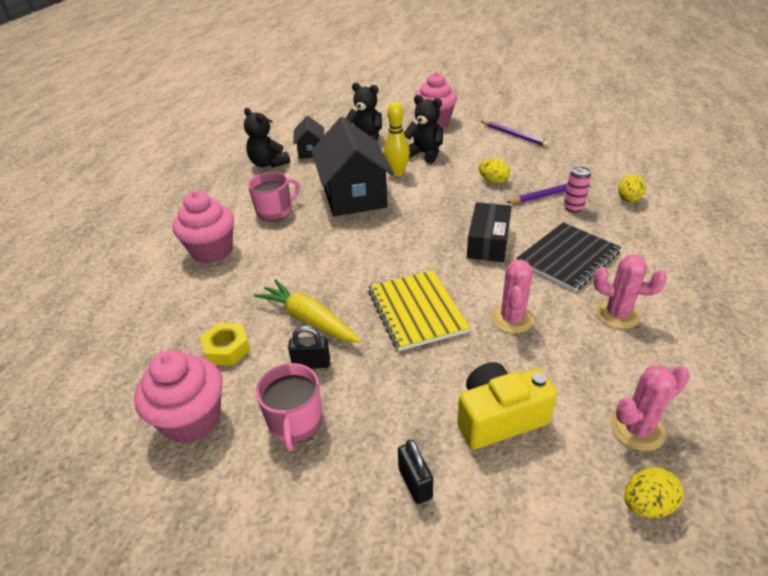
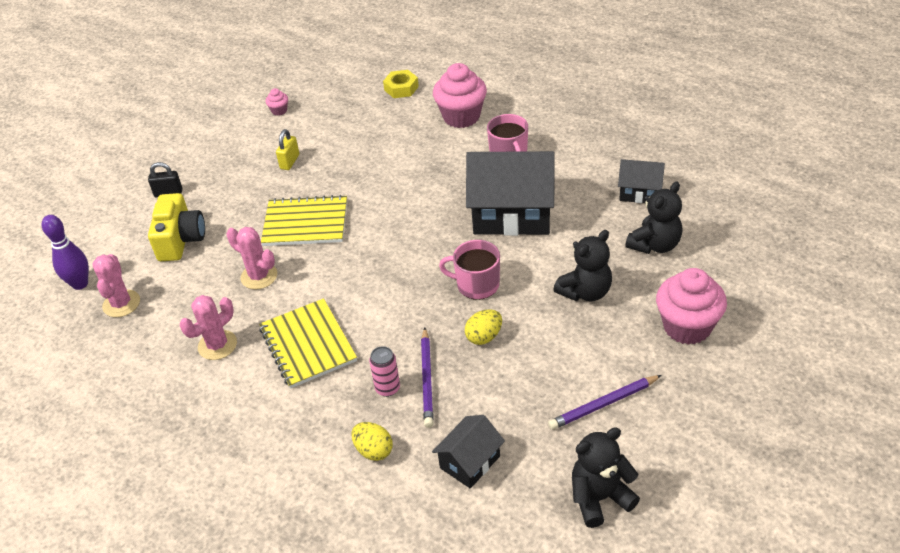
camera: 110 degrees right, 5 degrees up
pink cupcake [134,350,222,444] -> pink cupcake [266,88,288,116], size x0.44
yellow nut [200,323,251,366] -> yellow nut moved to [383,70,419,98]
black teddy bear [244,108,290,168] -> black teddy bear moved to [572,427,640,528]
yellow carrot [254,279,361,343] -> none
pink mug [256,363,323,452] -> pink mug moved to [439,240,500,300]
black padlock [288,326,330,369] -> yellow padlock [276,129,299,170]
yellow bowling pin [384,102,410,176] -> none
black box [467,202,512,262] -> none
black notebook [516,222,621,291] -> yellow notebook [259,298,357,388]
yellow egg [624,467,684,518] -> purple bowling pin [42,215,89,290]
none -> black house [432,415,505,489]

